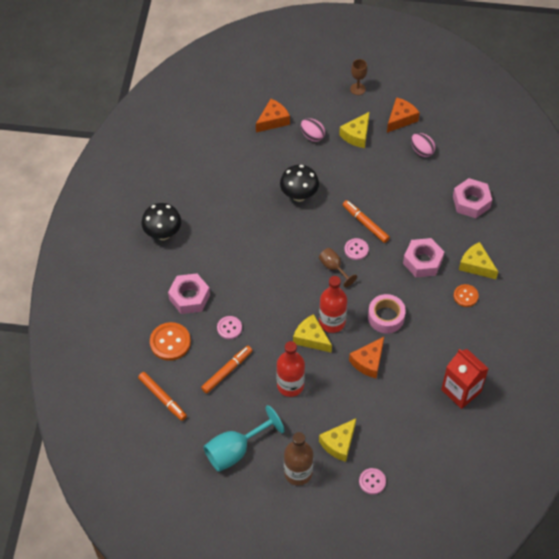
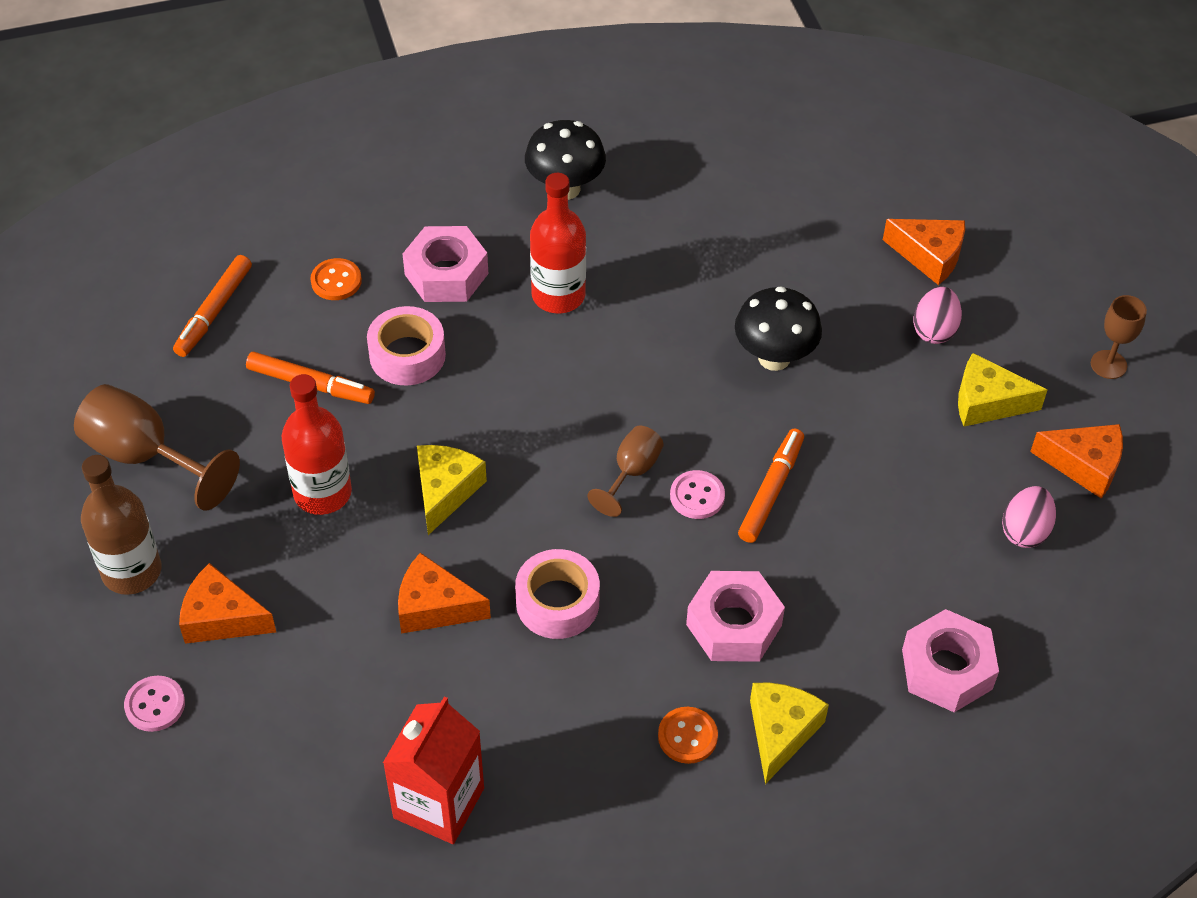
camera: 65 degrees right, 5 degrees down
orange button [150,322,191,361] -> orange button [310,258,362,300], size x0.62
turquoise goblet [203,405,285,472] -> brown goblet [74,384,240,511]
pink button [217,316,242,339] -> pink tape [367,306,446,386]
red bottle [319,276,347,333] -> red bottle moved to [530,173,586,313]
yellow cheese [319,419,356,462] -> orange cheese [179,563,276,644]

